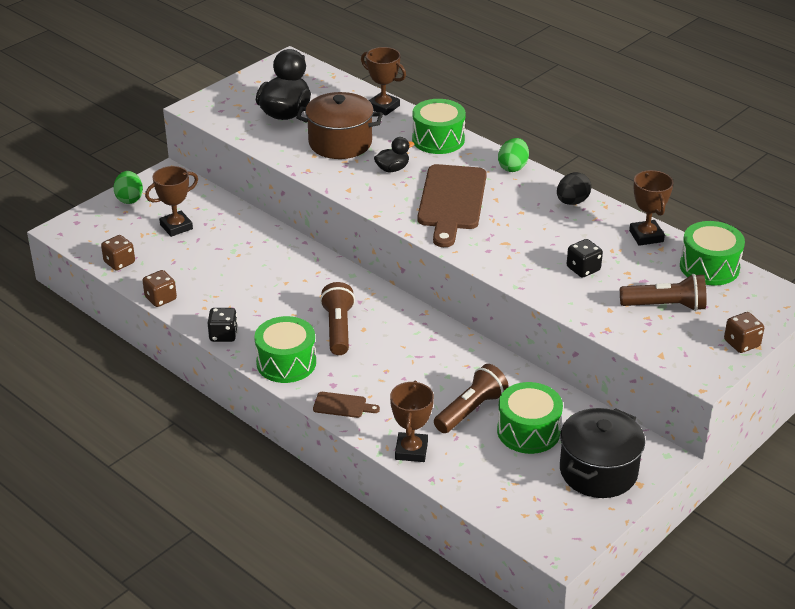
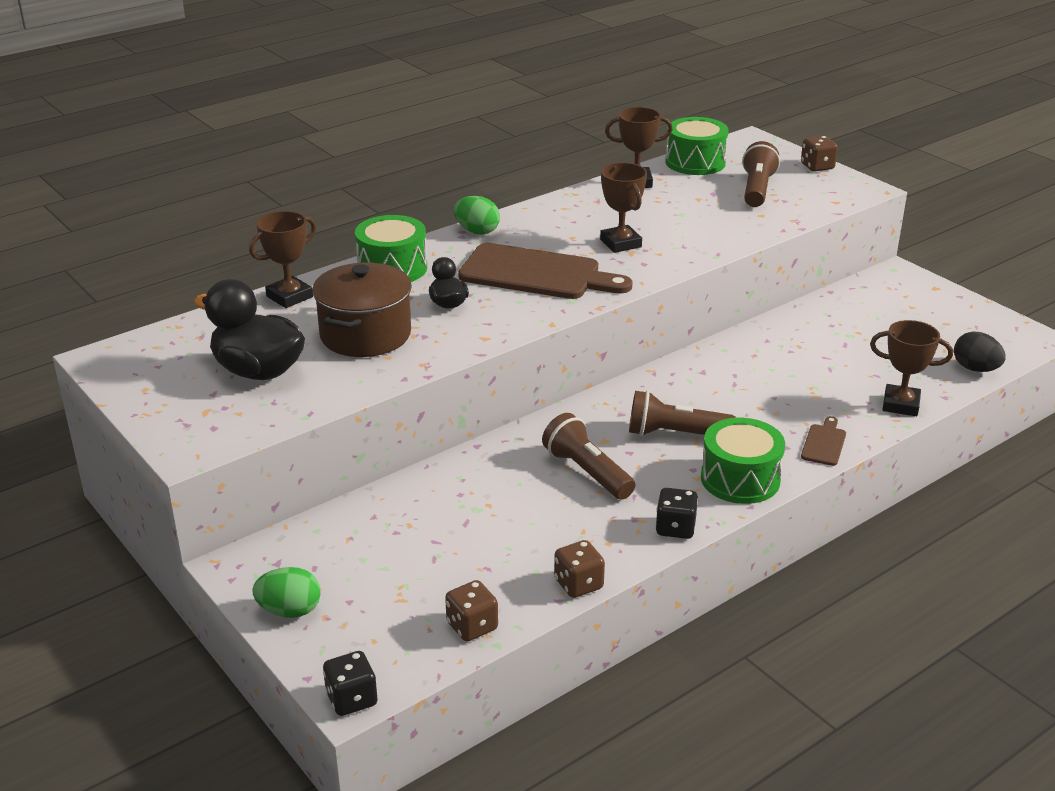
camera: 80 degrees left, 5 degrees down
brown trophy [145,166,198,237] -> brown trophy moved to [600,162,647,253]
brown flashlight [434,364,509,433] -> brown flashlight moved to [542,413,636,500]
green drum [497,382,563,454] -> none
black egg [557,172,591,205] -> black egg moved to [954,331,1006,372]
black pot [560,408,645,498] -> none
black dice [567,239,603,278] -> black dice moved to [323,651,378,716]

